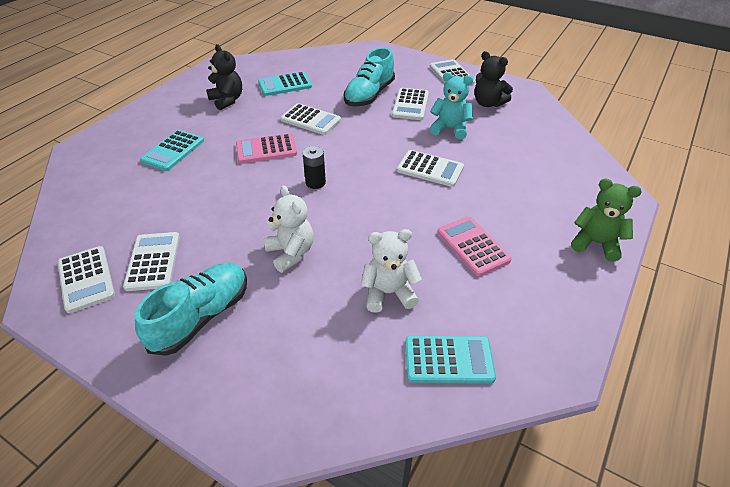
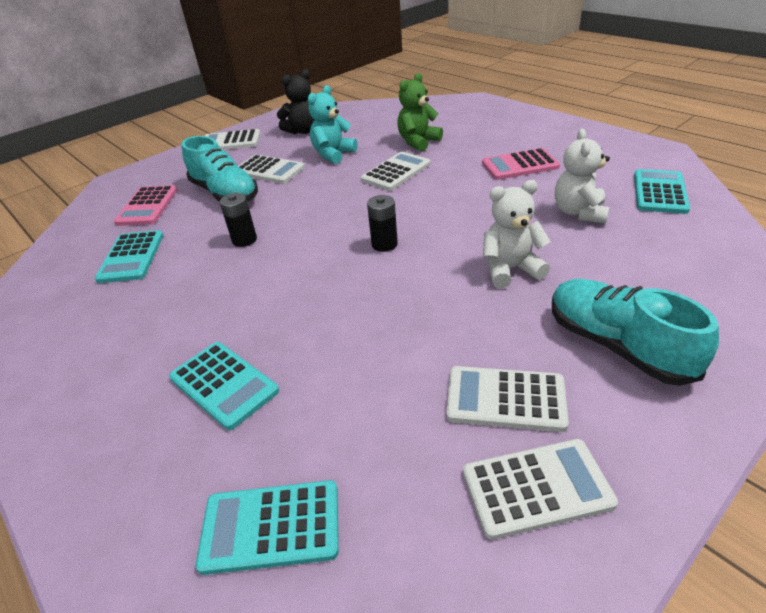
camera: 70 degrees left, 5 degrees down
black teddy bear [206,44,242,110] -> none
pink calculator [236,133,297,163] -> pink calculator moved to [114,185,177,226]
white calculator [280,103,341,135] -> black battery [220,193,257,247]
green teddy bear [571,179,642,262] -> green teddy bear moved to [397,73,443,151]
none -> turquoise calculator [196,480,339,575]

